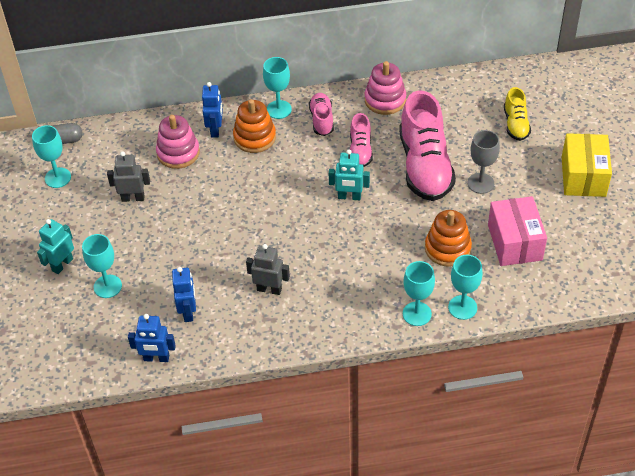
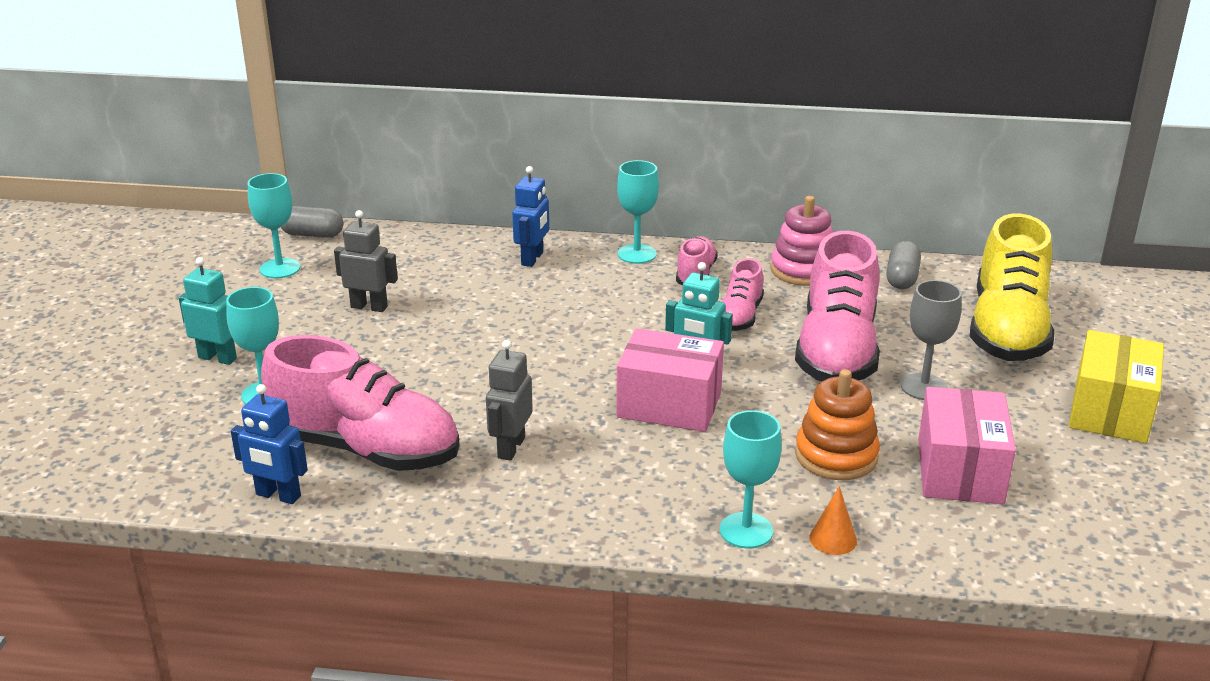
camera: 15 degrees right, 20 degrees down
turquoise robot [37,219,74,274] -> turquoise robot turned 60 degrees clockwise [179,257,237,365]
pink stacking toy [156,115,200,169] -> none
blue robot [172,267,196,322] -> pink shoe [261,335,460,471]
orange stacking toy [233,99,276,153] -> none
grey robot [246,244,290,295] -> grey robot turned 105 degrees counterclockwise [486,340,533,461]
turquoise goblet [448,255,482,320] -> orange cone [809,486,857,555]
yellow shoe [504,87,531,141] -> yellow shoe [970,214,1054,361], size x1.98
none -> pink box [616,328,724,432]
none -> grey capsule [886,241,921,289]

